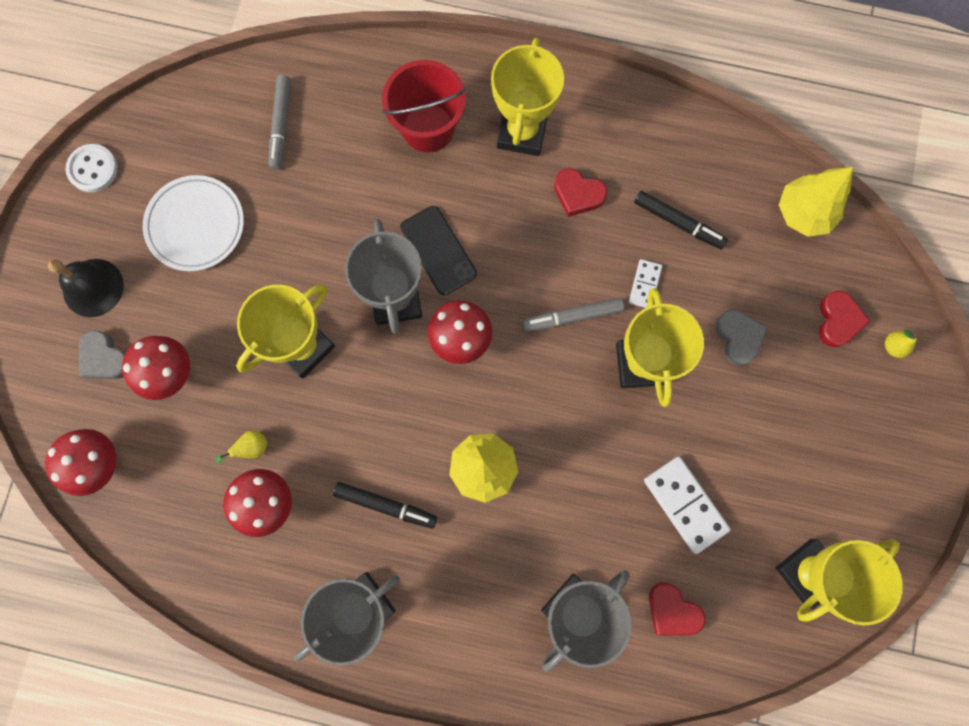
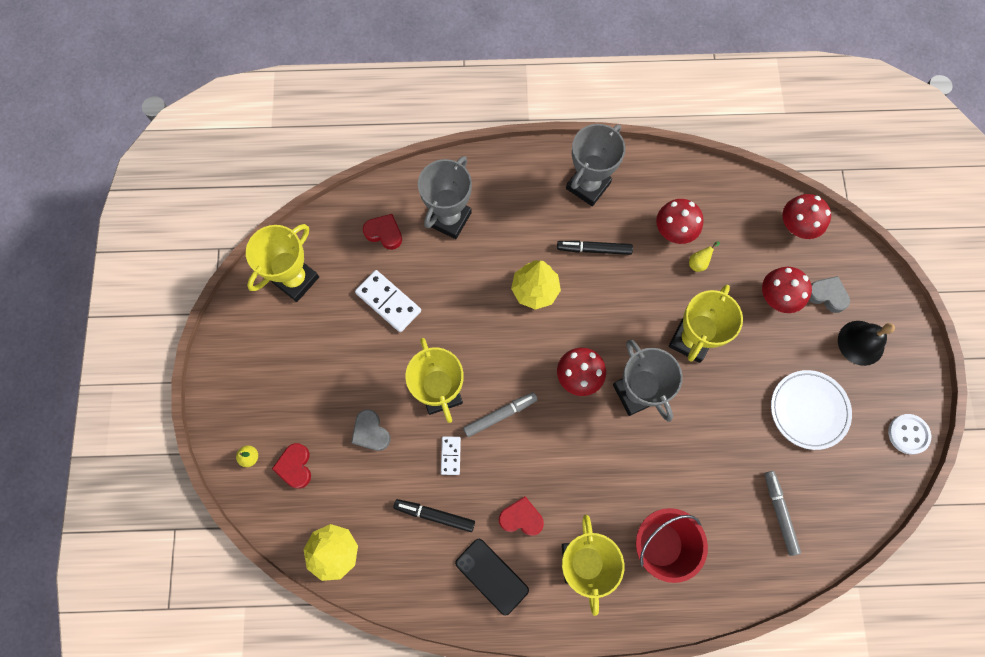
camera: 165 degrees right, 5 degrees down
black phone [400,206,477,295] -> black phone moved to [455,539,529,616]

